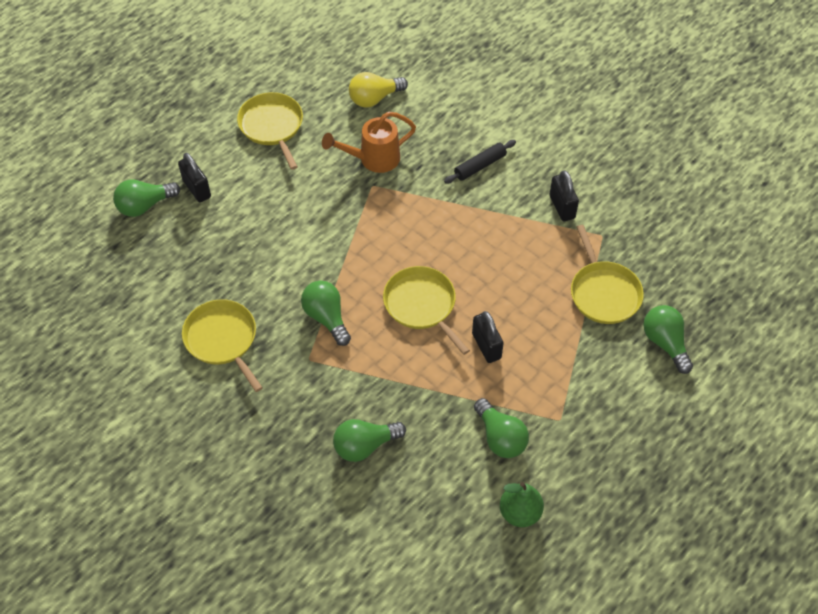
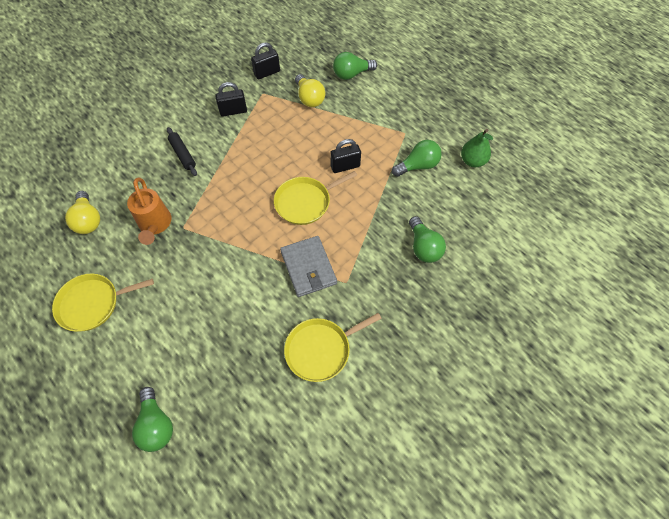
camera: 85 degrees left, 5 degrees up
black padlock [178,153,211,202] -> black padlock moved to [251,42,280,79]
green light bulb [301,281,351,346] -> grey wallet [280,236,337,297]
yellow pan [571,225,644,324] -> yellow light bulb [295,74,325,107]

